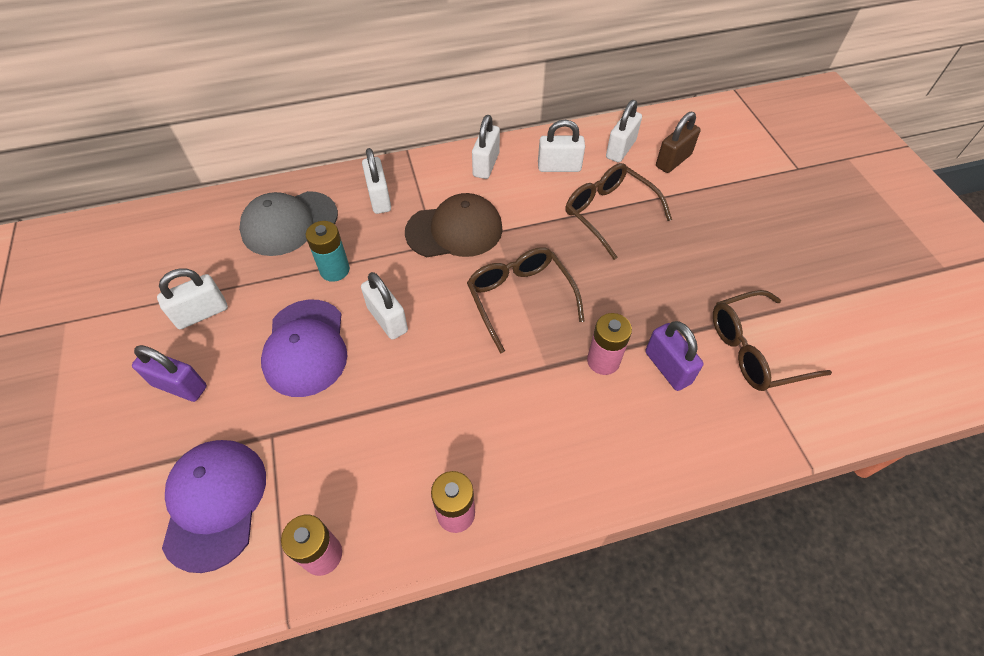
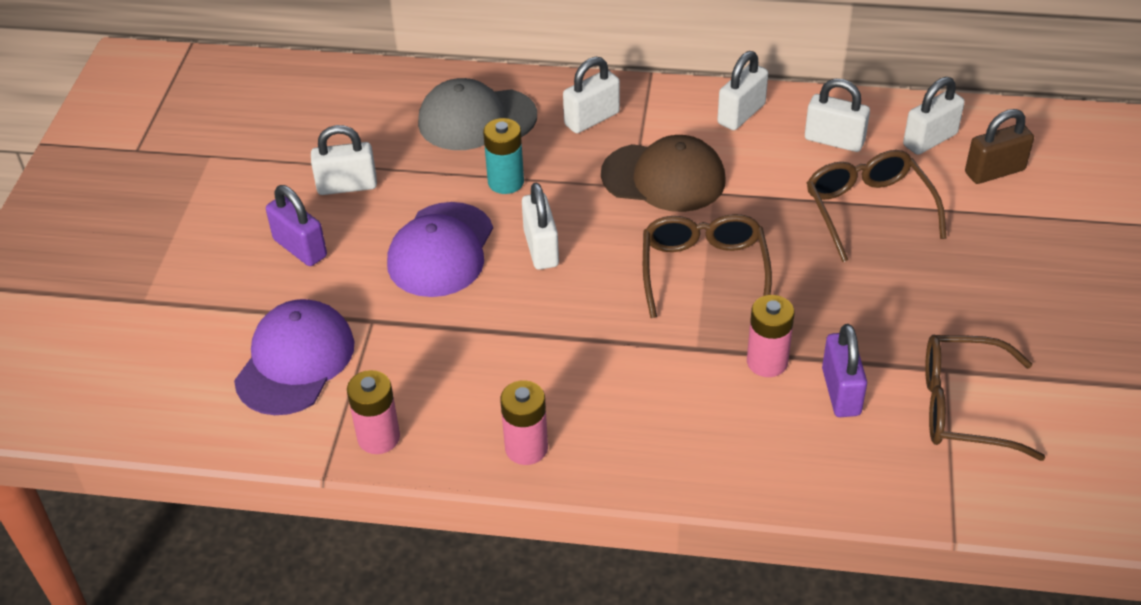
camera: 25 degrees right, 10 degrees down
white padlock [362,148,391,214] -> white padlock turned 45 degrees clockwise [563,57,620,133]

